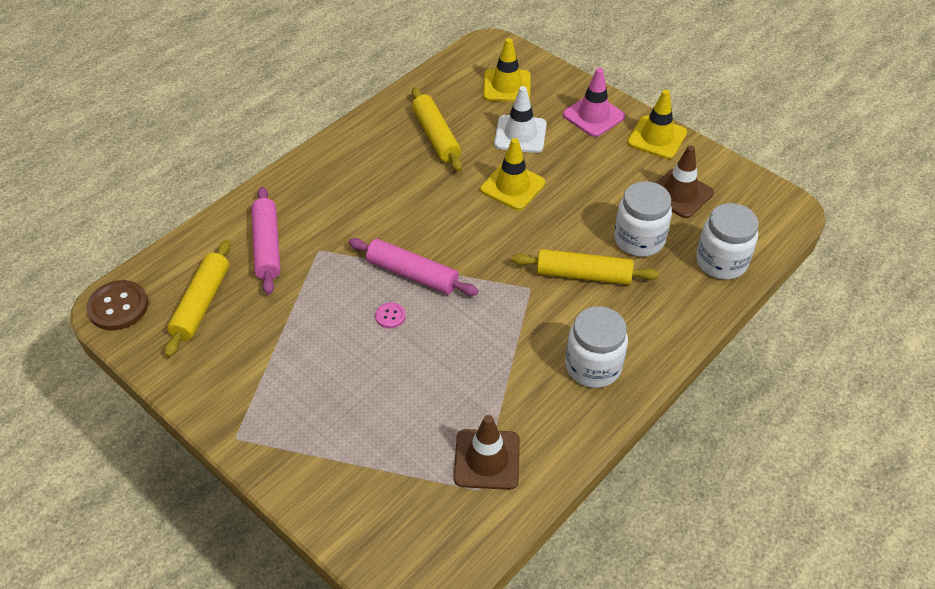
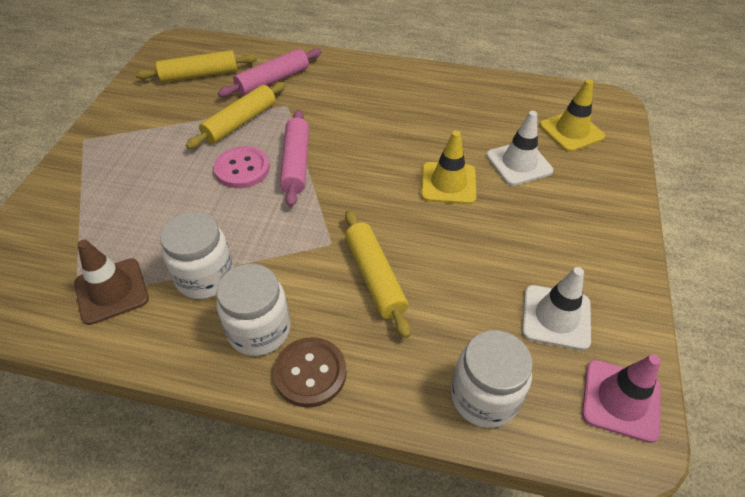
camera: 60 degrees right, 0 degrees up
brown button [86,280,148,330] -> brown button moved to [273,337,346,408]
pink button [375,302,406,328] -> pink button [214,146,270,188], size x1.96
yellow rolling pin [412,87,462,172] -> yellow rolling pin moved to [186,82,286,149]
pink traffic cone [563,68,625,137] -> pink traffic cone moved to [582,354,661,443]
white jar [614,181,672,257] -> white jar moved to [160,212,234,299]
yellow traffic cone [627,90,687,159] -> none
brown traffic cone [656,145,714,218] -> white traffic cone [522,267,591,350]

